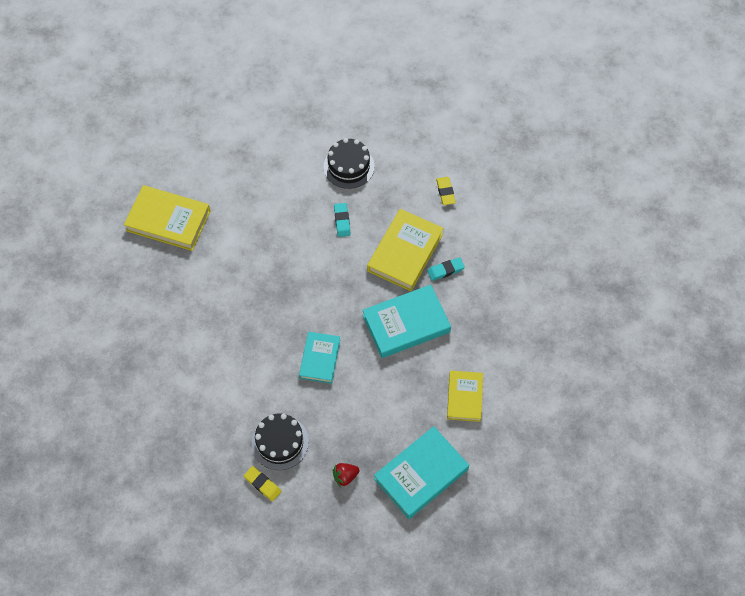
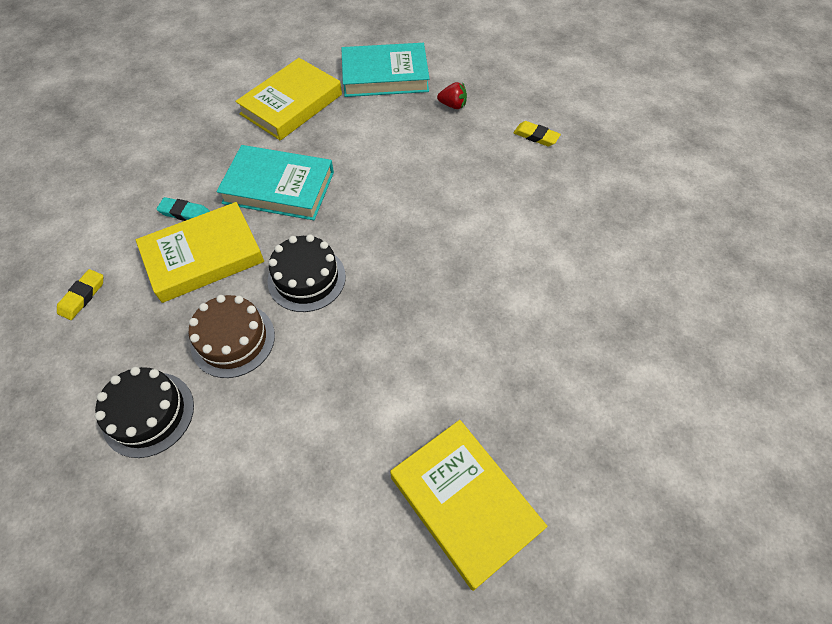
camera: 145 degrees left, 5 degrees down
yellow eraser [244,466,281,501] -> yellow eraser turned 45 degrees counterclockwise [513,121,561,147]
black cake [251,414,309,470] -> black cake moved to [267,234,346,312]
turquoise book [299,332,340,384] -> none
turquoise eraser [334,203,351,237] -> brown cake [189,295,275,378]
yellow book [447,371,483,422] -> yellow book [235,58,342,141], size x1.57

